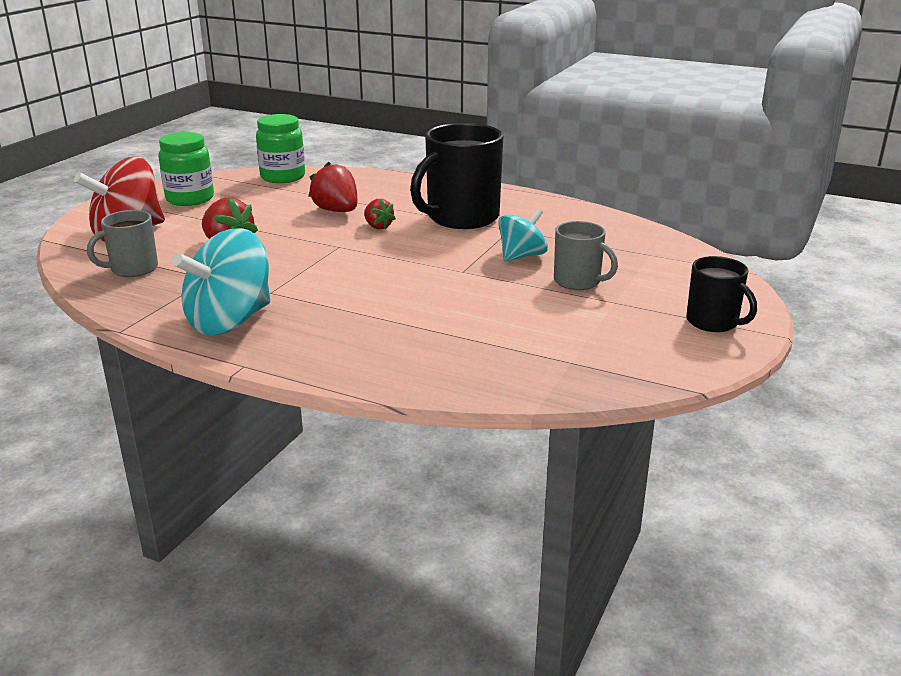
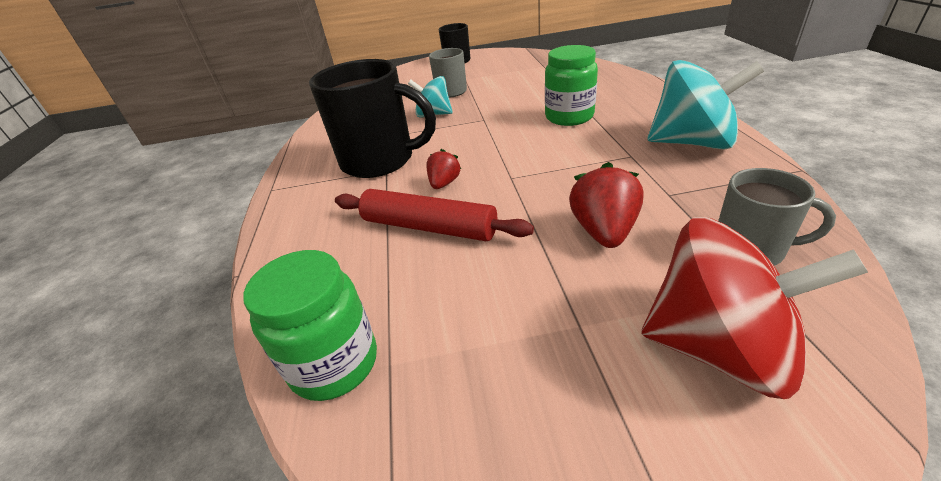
camera: 120 degrees left, 10 degrees up
green jar [158,132,214,206] -> green jar moved to [545,45,598,126]
red strawberry [308,162,357,212] -> red rolling pin [335,189,534,241]

